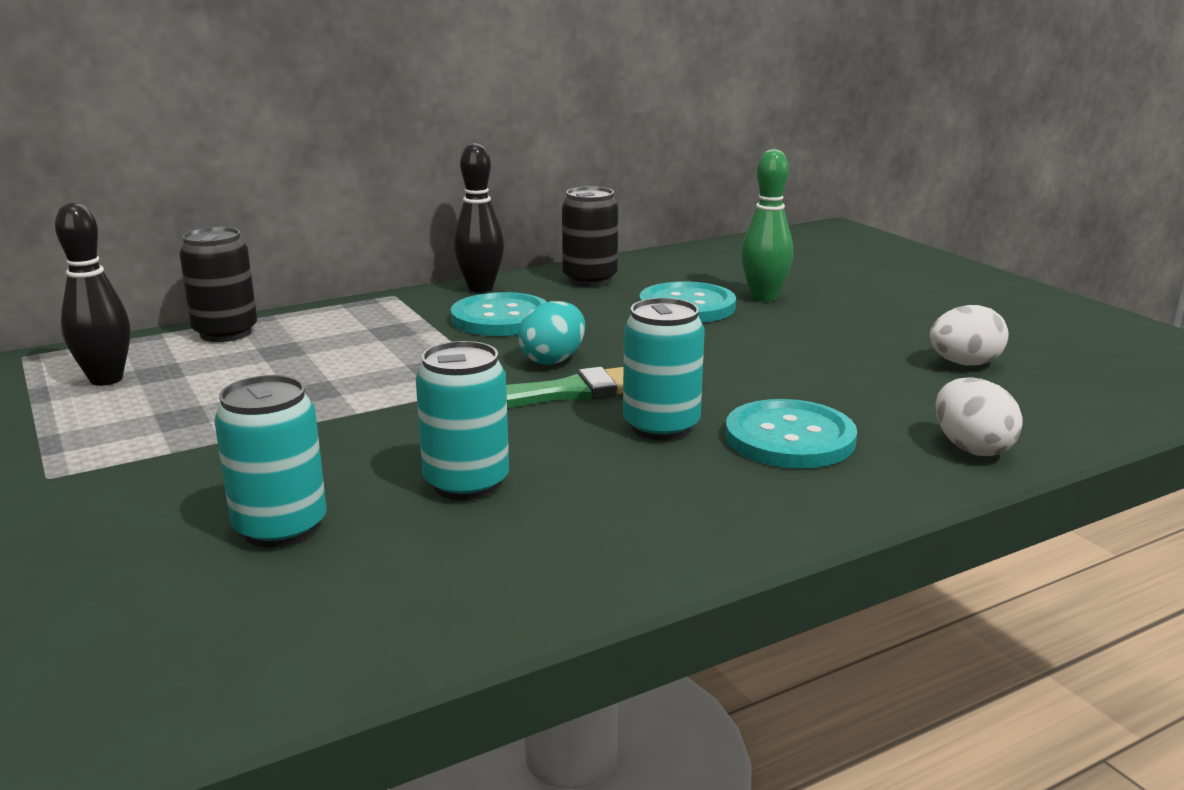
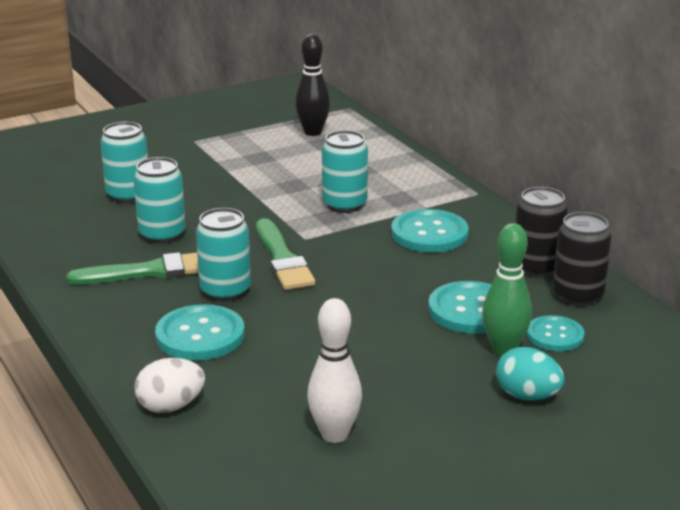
camera: 90 degrees right, 5 degrees up
black can [179,227,257,342] -> black can moved to [553,212,611,306]
black bowling pin [454,143,504,292] -> none
turquoise egg [518,301,585,365] -> turquoise egg moved to [496,347,565,401]
white egg [930,305,1009,366] -> white bowling pin [307,298,362,443]
none -> green brush [67,252,199,285]
none -> turquoise can [322,130,368,213]
none -> turquoise button [527,315,585,351]

